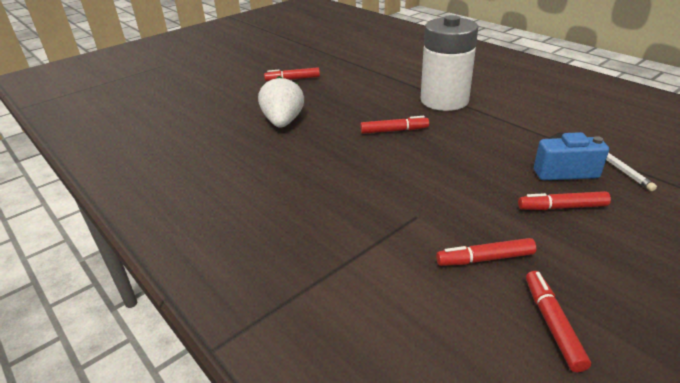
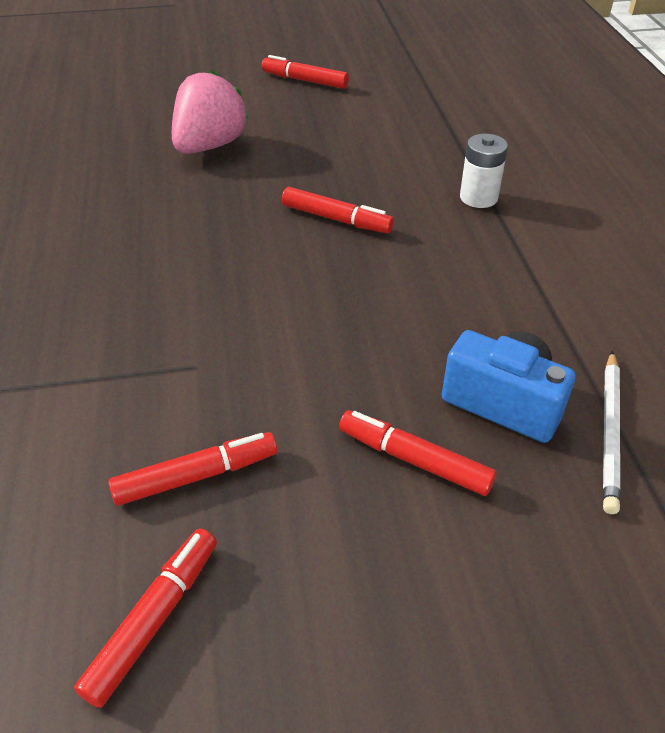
camera: 30 degrees right, 10 degrees up
white strawberry [258,76,304,128] -> pink strawberry [172,70,249,154]
white battery [421,15,478,111] -> white battery [460,134,508,208], size x0.43
red marker [436,238,536,266] -> red marker turned 135 degrees clockwise [109,432,277,506]

